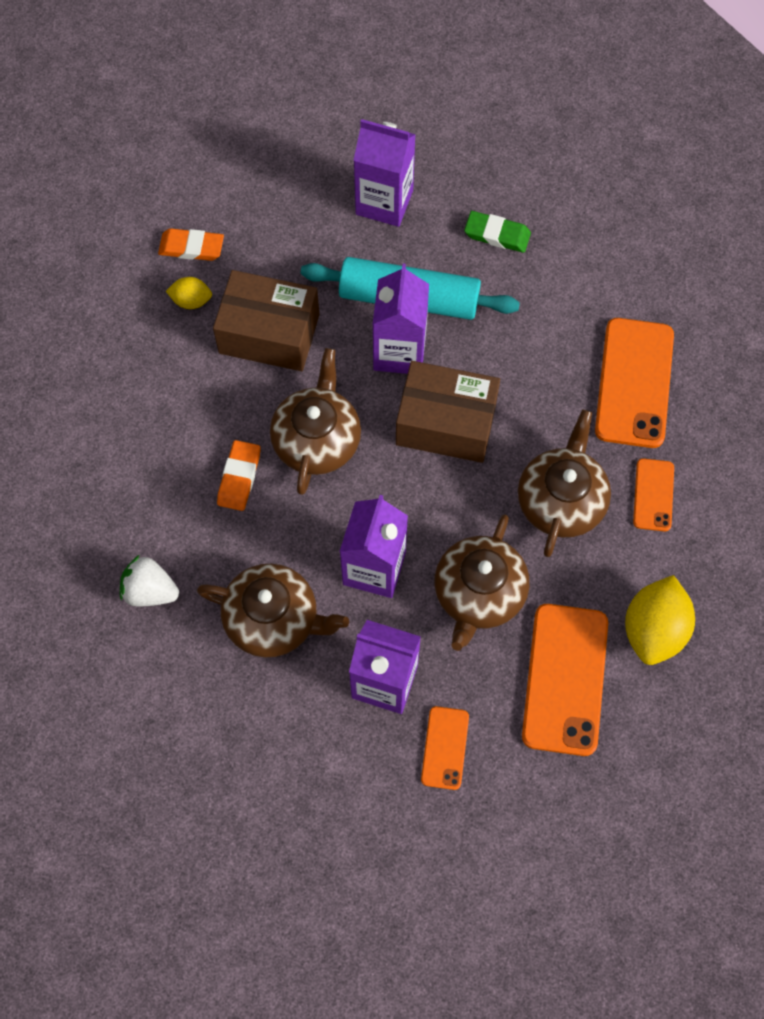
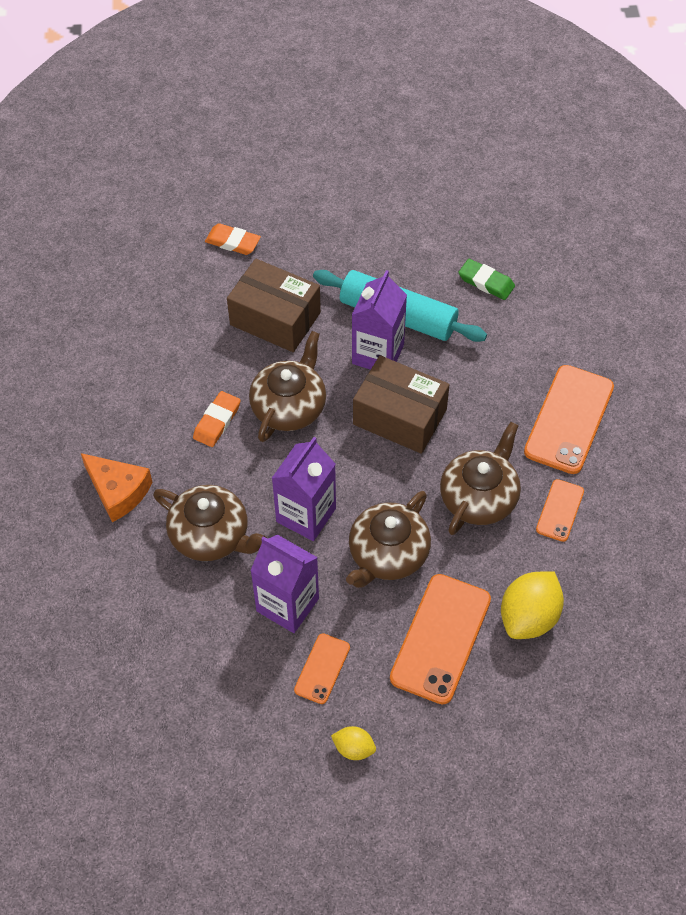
camera: 15 degrees right, 10 degrees down
white strawberry [120,555,179,606] -> orange cheese [81,453,152,522]
yellow lemon [166,277,212,309] -> yellow lemon moved to [331,726,376,760]
purple carton [353,119,416,227] -> none

